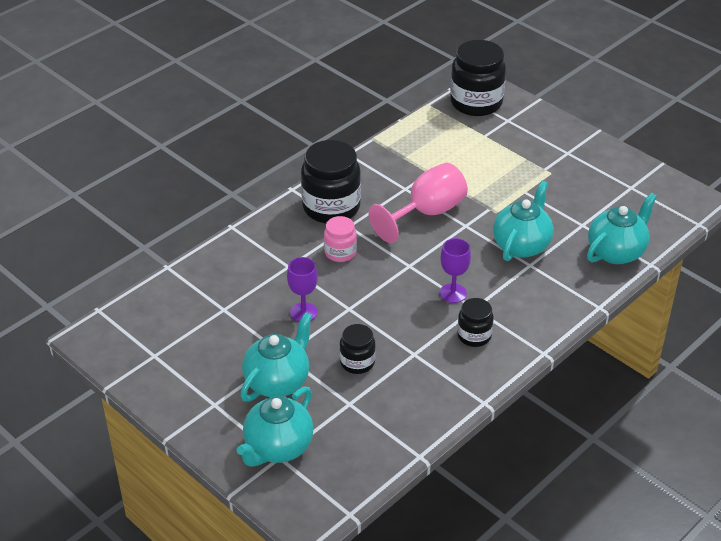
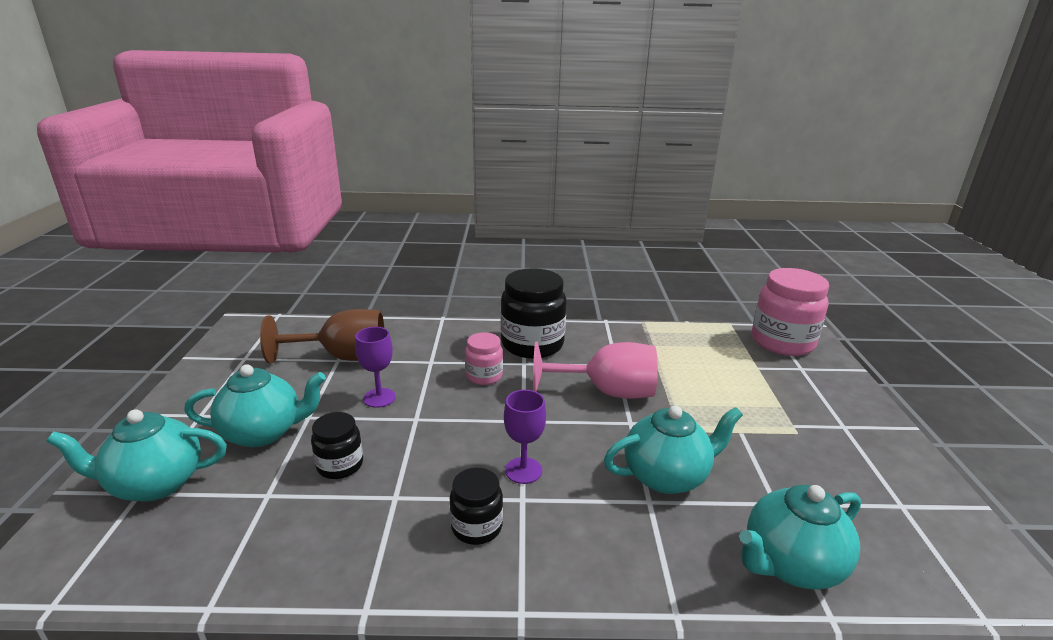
camera: 45 degrees right, 15 degrees down
black jar [450,40,506,116] -> pink jar [752,268,829,356]
turquoise teapot [587,193,657,264] -> turquoise teapot turned 150 degrees clockwise [739,485,861,590]
none -> brown goblet [260,309,384,364]

